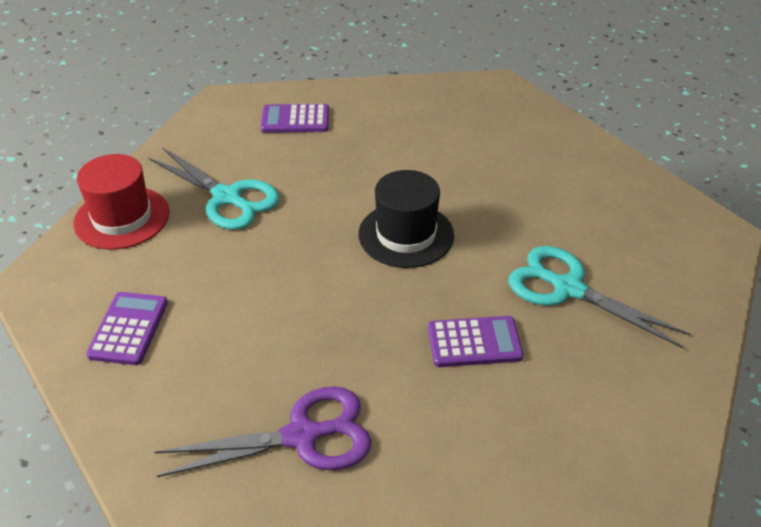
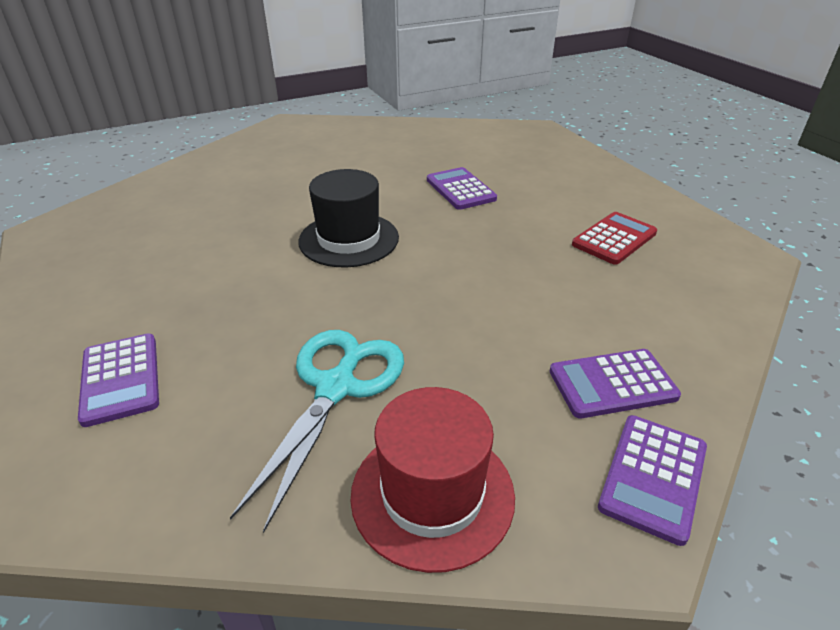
camera: 110 degrees left, 5 degrees down
purple scissors [155,386,372,477] -> red calculator [572,212,657,265]
turquoise scissors [508,246,691,348] -> none
none -> purple calculator [598,415,707,546]

